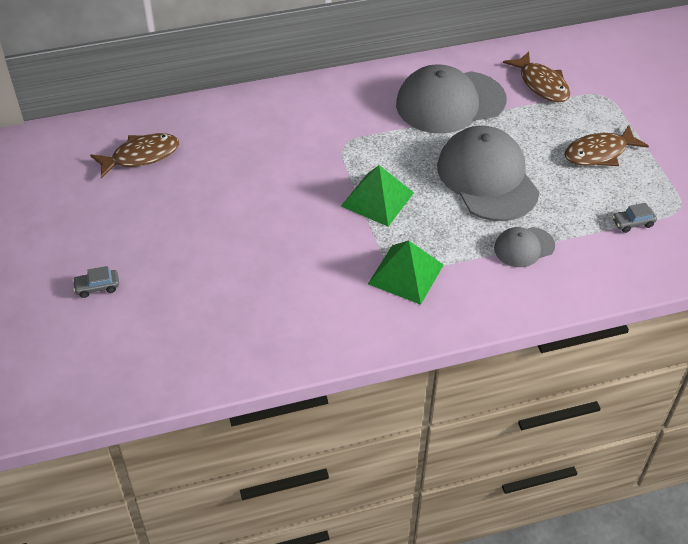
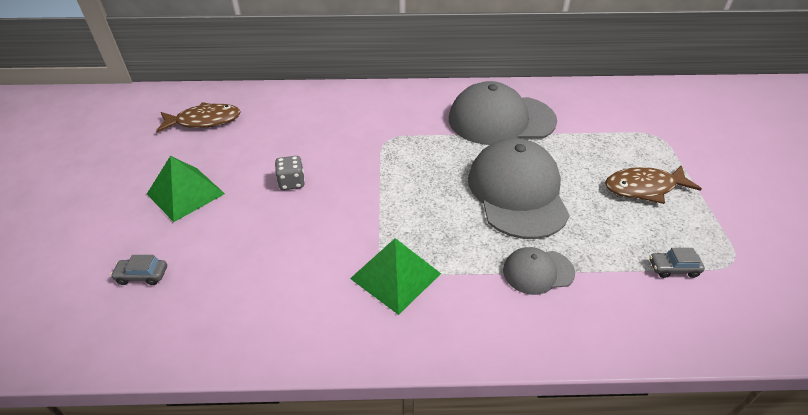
camera: 15 degrees right, 5 degrees down
grey car [72,266,119,298] -> grey car moved to [110,255,167,285]
green pyramid [341,165,414,227] -> green pyramid moved to [147,156,225,222]
brown fish [503,51,570,103] -> none
none -> grey dice [275,156,305,190]

